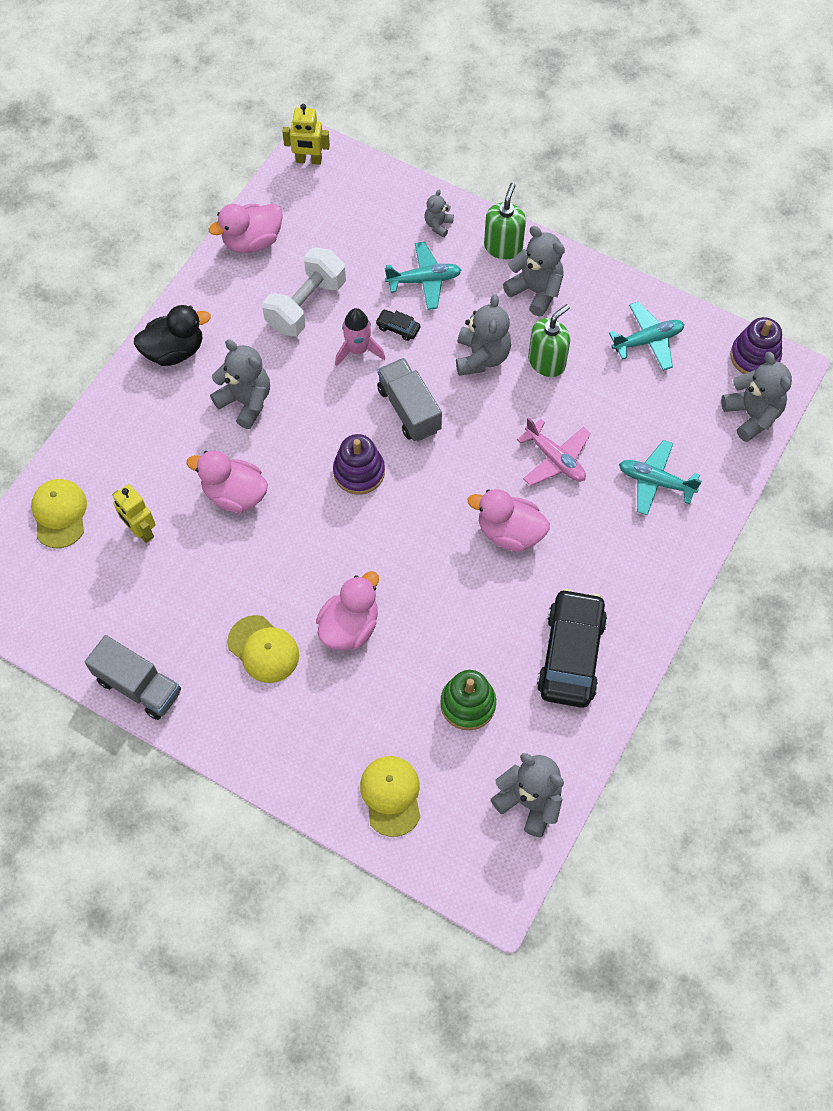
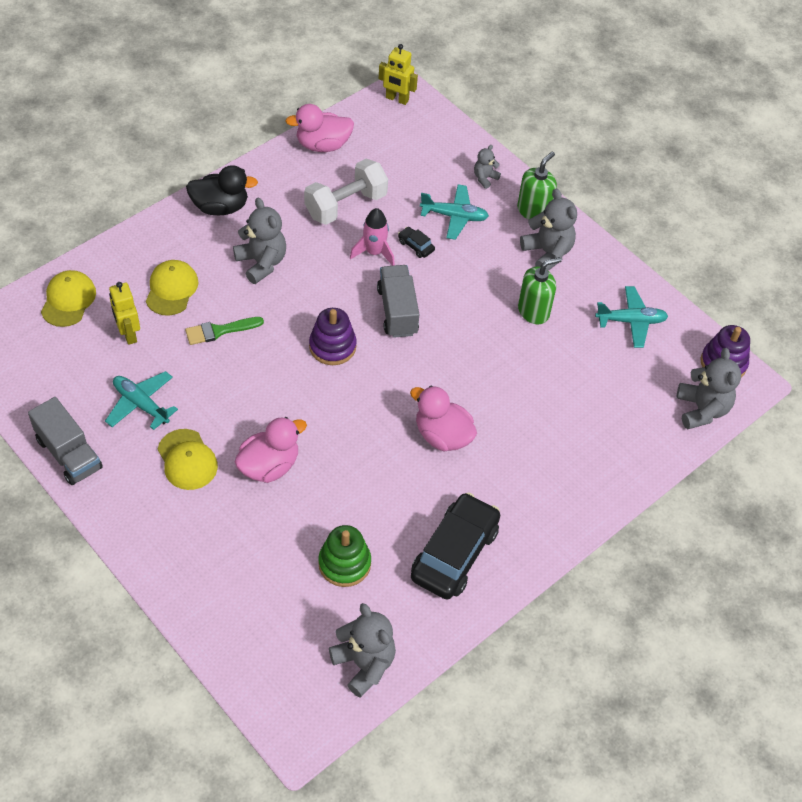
camera: 15 degrees right, 10 degrees down
pink duck [186,451,268,513] -> green brush [185,317,264,345]
yellow cap [360,756,421,837] -> yellow cap moved to [146,260,198,316]
grey teddy bear [456,294,511,376] -> none
pink plane [517,417,591,486] -> none
turquoise plane [619,440,702,516] -> turquoise plane moved to [105,371,178,430]

